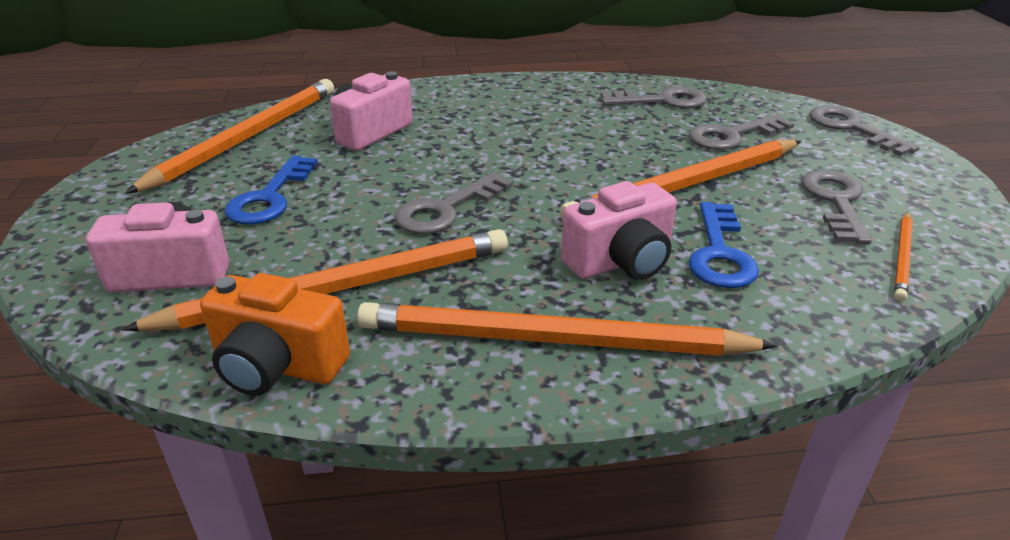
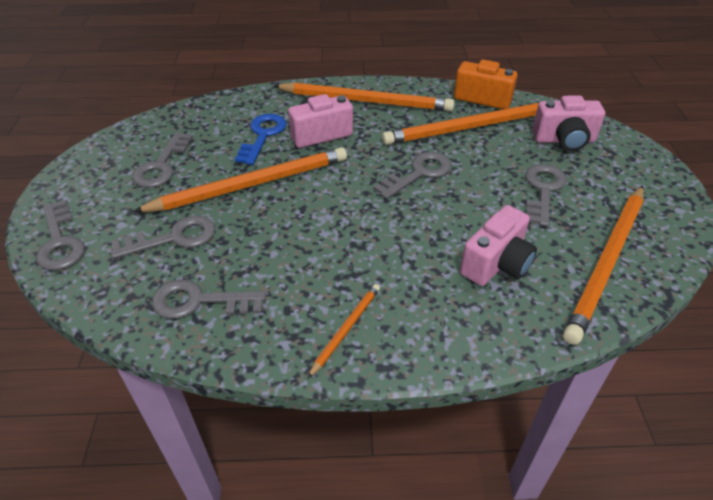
camera: 175 degrees left, 10 degrees up
blue key [224,155,318,224] -> grey key [525,164,566,227]
orange pencil [894,211,913,301] -> orange pencil moved to [308,284,380,378]

